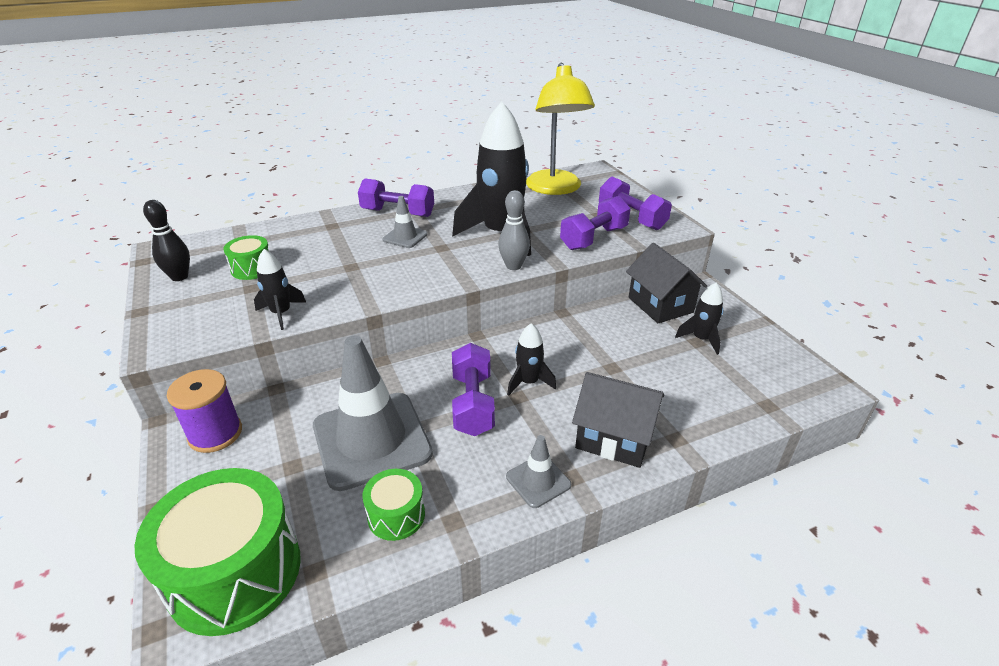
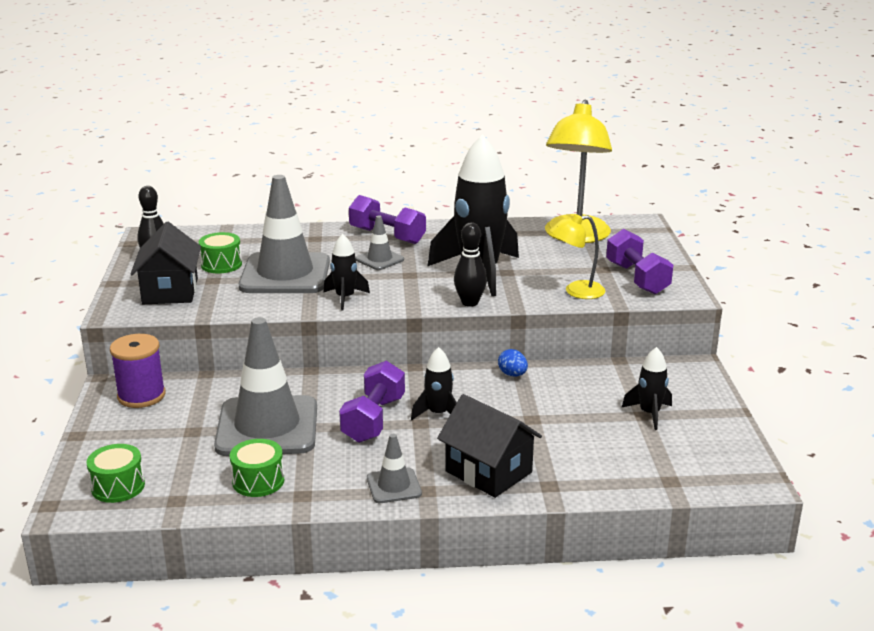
camera: 20 degrees right, 10 degrees down
green drum [134,468,301,636] -> green drum [86,444,145,503], size x0.49
black rocket [254,249,306,330] -> black rocket moved to [323,234,370,311]
grey bowling pin [498,190,530,270] -> black bowling pin [454,222,487,307]
purple dumbbell [560,196,631,250] -> yellow lamp [551,214,605,299]
black house [626,243,707,323] -> black house moved to [130,222,201,304]
none -> grey traffic cone [239,175,330,293]
none -> blue egg [498,349,528,376]

